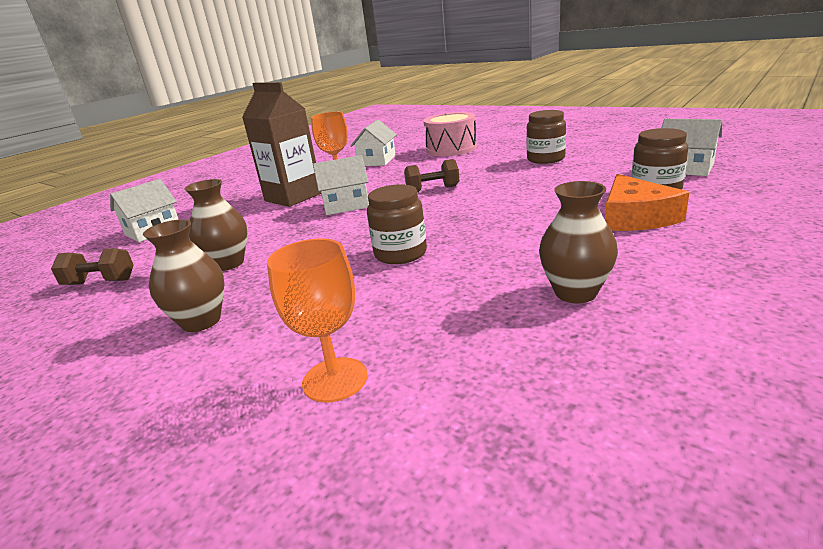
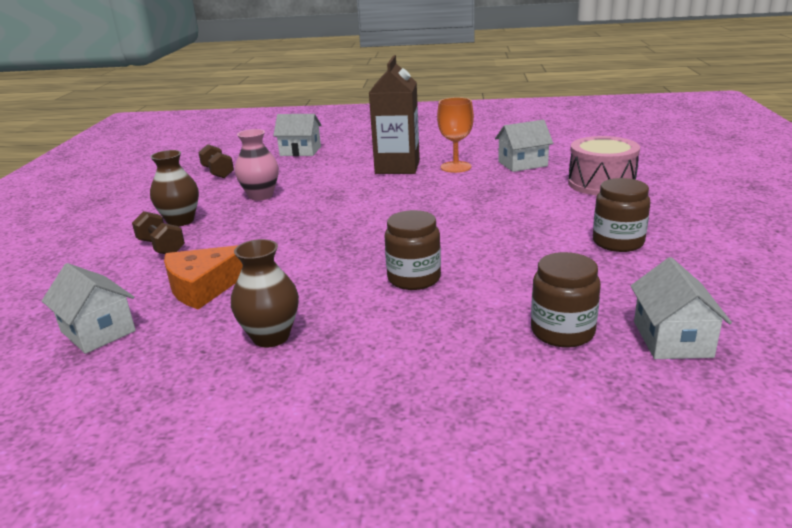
camera: 55 degrees right, 0 degrees up
brown vase [184,179,247,271] -> pink vase [235,129,279,201]
orange goblet [267,239,368,403] -> none
white house [313,155,369,215] -> white house moved to [42,263,136,354]
brown jar [367,184,427,264] -> brown jar moved to [384,210,441,290]
brown dumbbell [404,159,459,192] -> brown dumbbell moved to [132,211,185,254]
orange cheese [605,174,689,231] -> orange cheese moved to [164,245,243,310]

